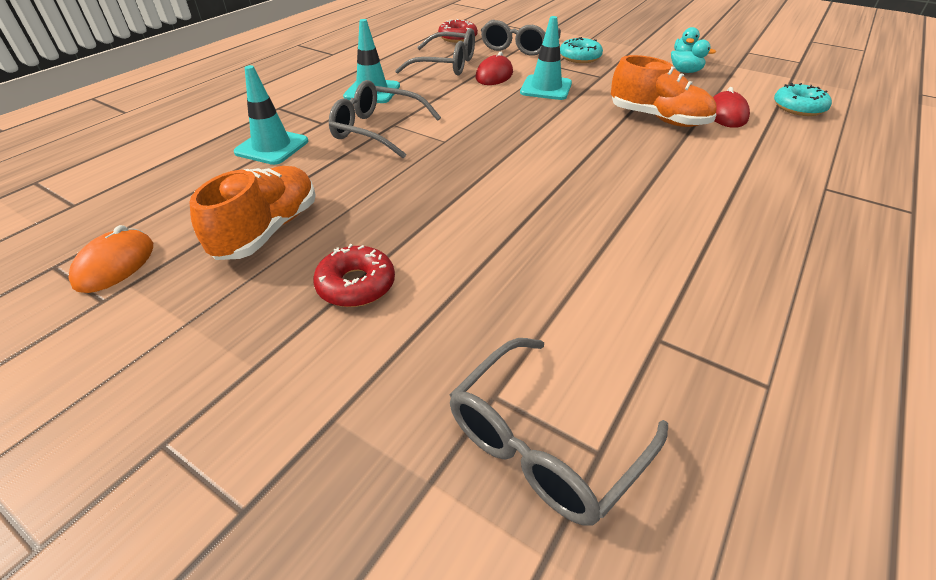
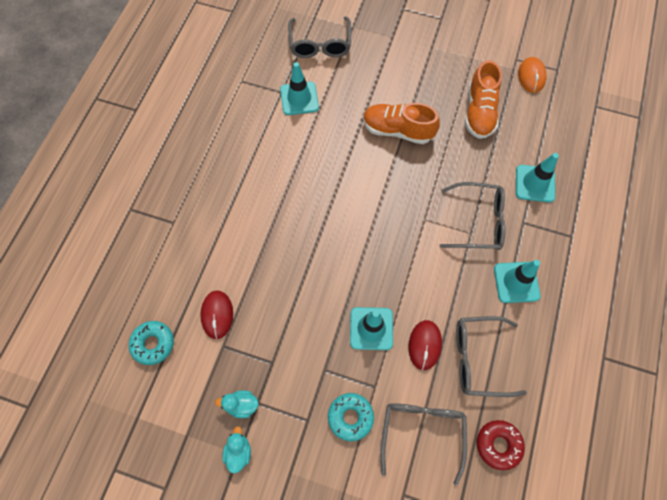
camera: 165 degrees right, 25 degrees up
red donut [313,244,395,307] -> none
grey glasses [450,338,668,526] -> grey glasses turned 150 degrees clockwise [288,16,351,58]
orange shoe [611,55,717,127] -> orange shoe moved to [363,103,440,144]
none -> turquoise traffic cone [280,62,319,115]

